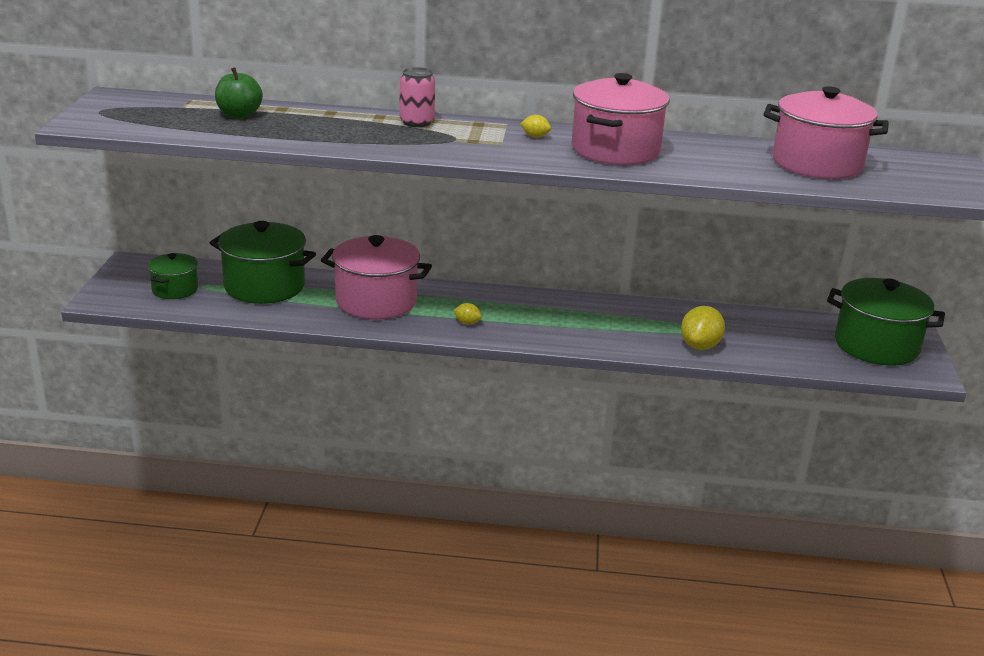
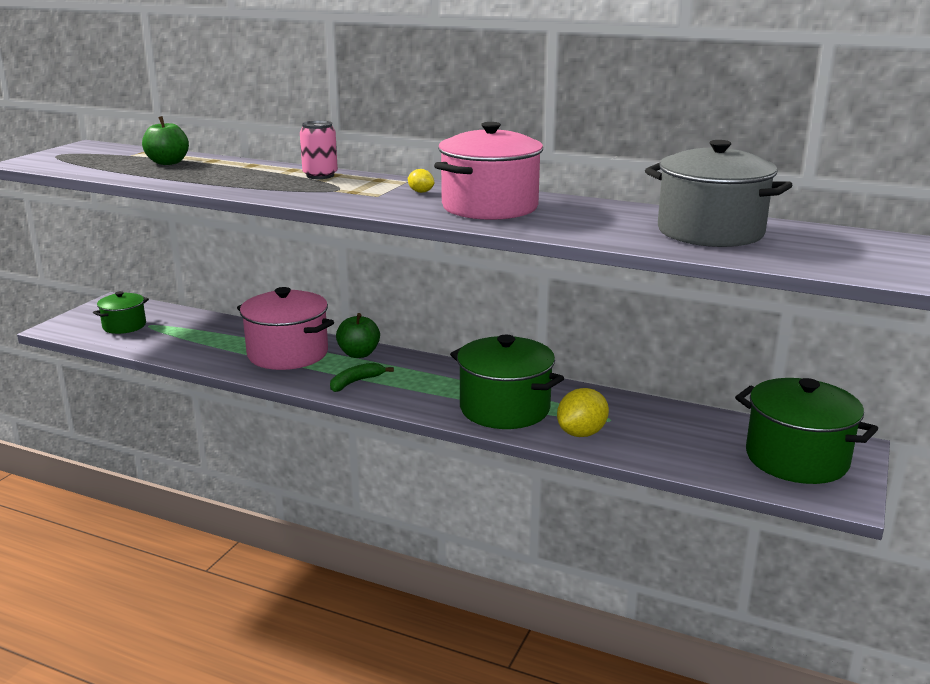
camera: 20 degrees right, 5 degrees down
green pot [210,221,316,304] -> green pot moved to [450,335,564,429]
yellow lemon [453,303,482,324] -> green banana [330,363,394,392]
pink pot [764,86,889,179] -> grey pot [645,140,792,247]
none -> green apple [336,313,380,358]

